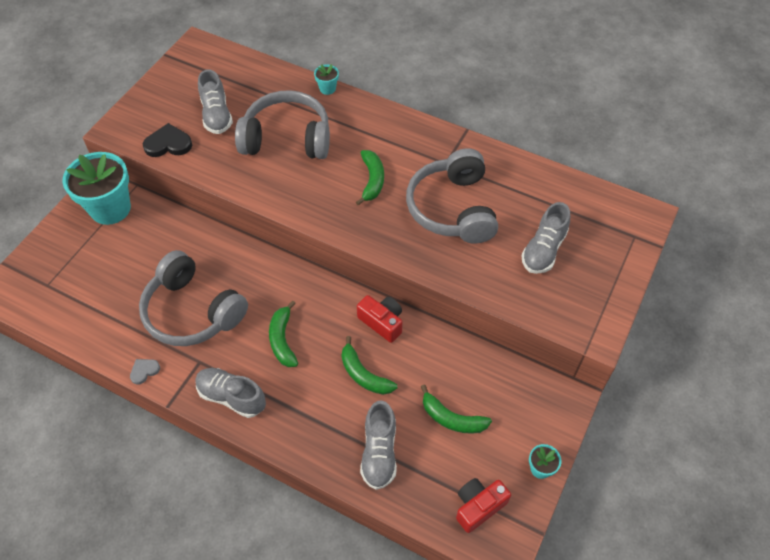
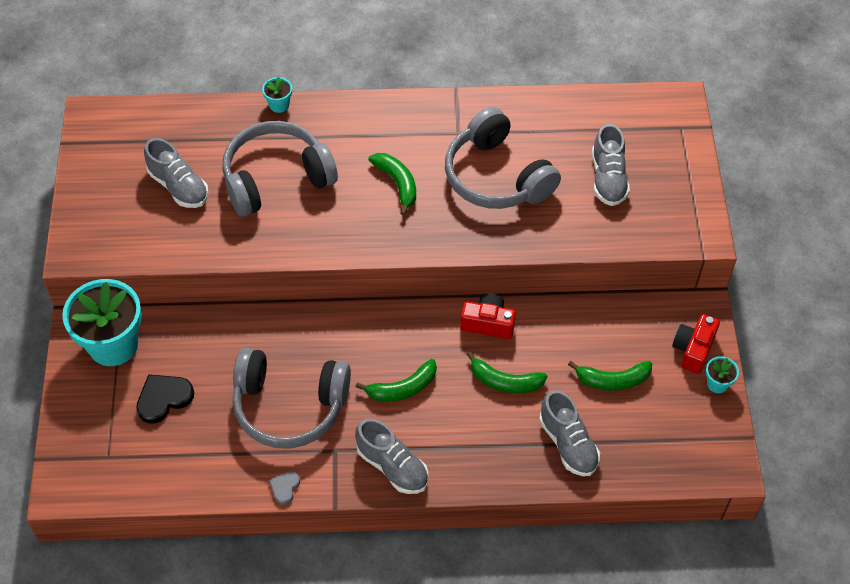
camera: 30 degrees left, 0 degrees up
black heart [143,123,192,157] -> black heart moved to [136,374,194,423]
grey shoe [195,368,266,418] -> grey shoe turned 135 degrees counterclockwise [355,419,428,494]
green banana [269,301,298,367] -> green banana turned 75 degrees counterclockwise [356,359,437,402]
red camera [456,478,511,533] -> red camera moved to [672,314,720,374]

